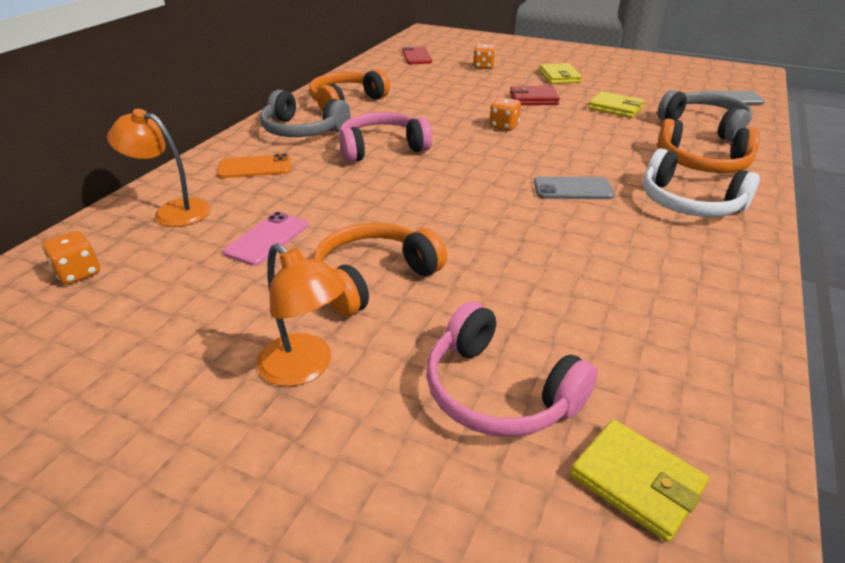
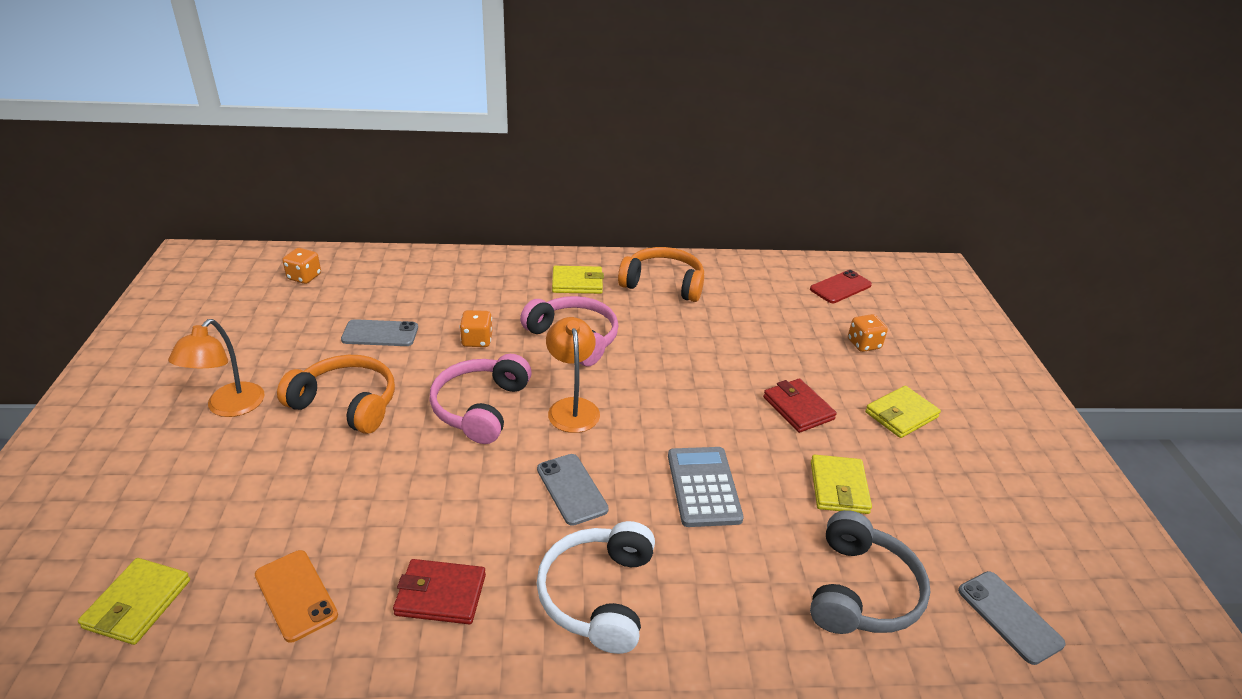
camera: 60 degrees right, 0 degrees up
orange lamp [107,109,211,227] -> orange lamp moved to [546,317,600,433]
orange phone [217,154,291,178] -> orange phone moved to [255,550,338,642]
pink phone [223,212,308,266] -> grey phone [341,319,418,346]
grey headphones [260,90,350,137] -> yellow wallet [552,266,604,294]
pink headphones [426,301,598,437] -> pink headphones moved to [429,354,532,444]
orange dice [489,97,521,131] -> orange dice moved to [460,310,492,347]
orange headphones [657,119,760,173] -> none
none -> red wallet [393,559,486,624]
none -> grey calculator [668,447,744,527]

